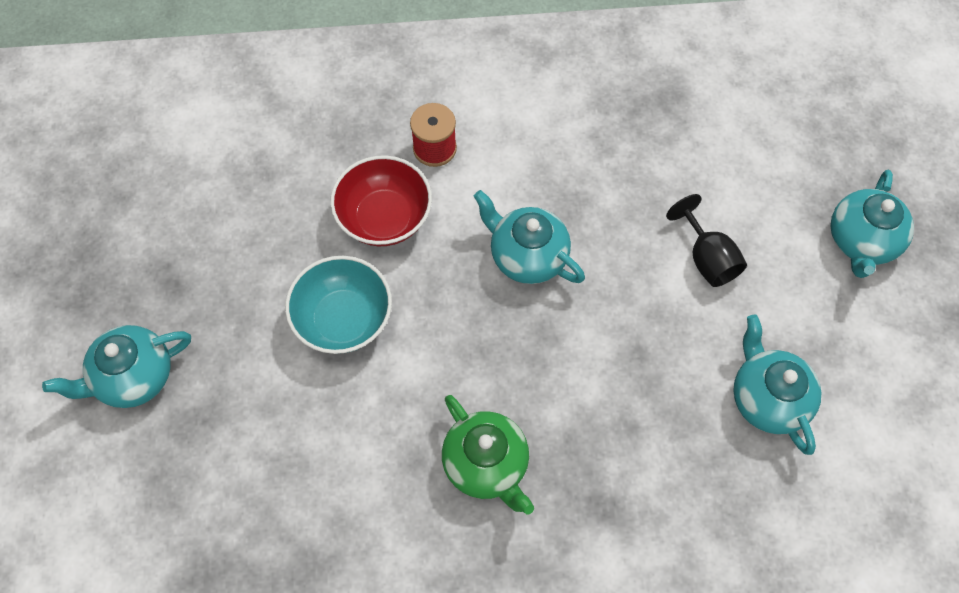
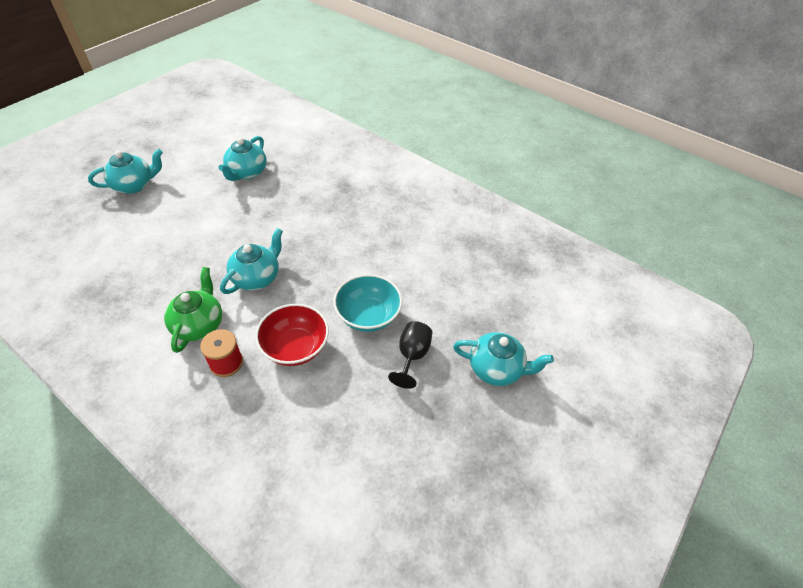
camera: 140 degrees left, 15 degrees down
green teapot [442,395,534,515] -> green teapot moved to [164,267,222,353]
turquoise teapot [473,190,585,284] -> turquoise teapot turned 135 degrees counterclockwise [220,228,283,294]
black goblet [666,194,747,287] -> black goblet moved to [388,321,433,389]

